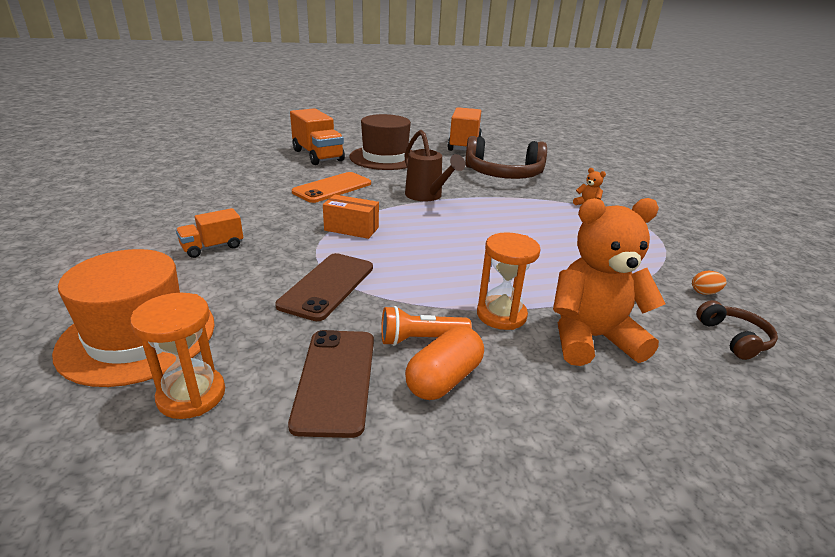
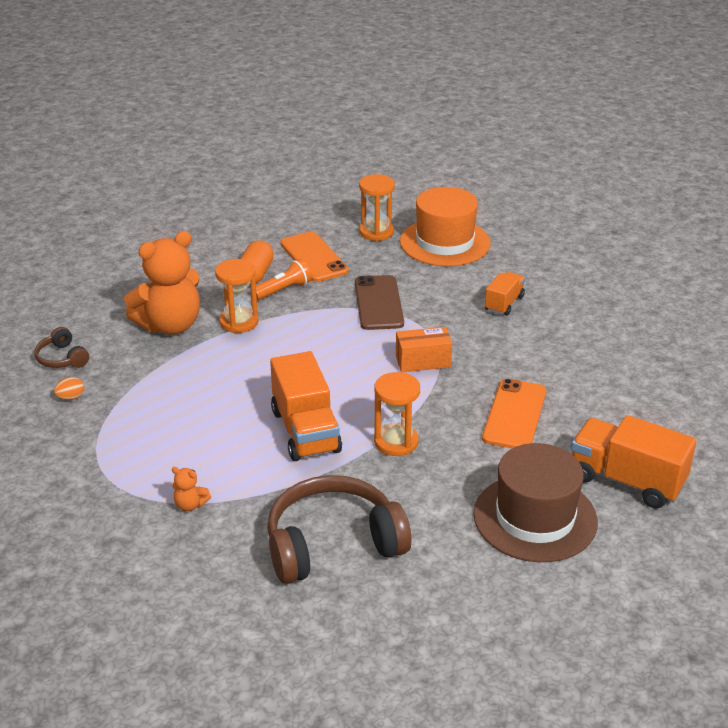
camera: 155 degrees right, 5 degrees up
brown phone [288,330,374,438] -> orange phone [280,232,349,282]
brown watering can [404,130,465,201] -> orange hourglass [374,372,420,456]
orange truck [448,107,482,151] -> orange truck moved to [270,351,342,461]

